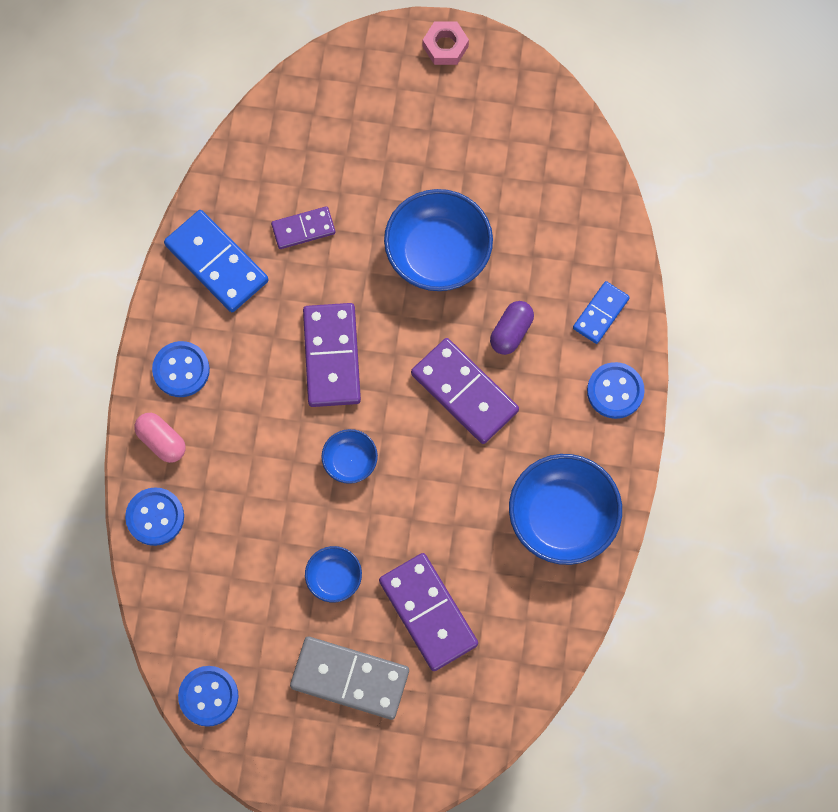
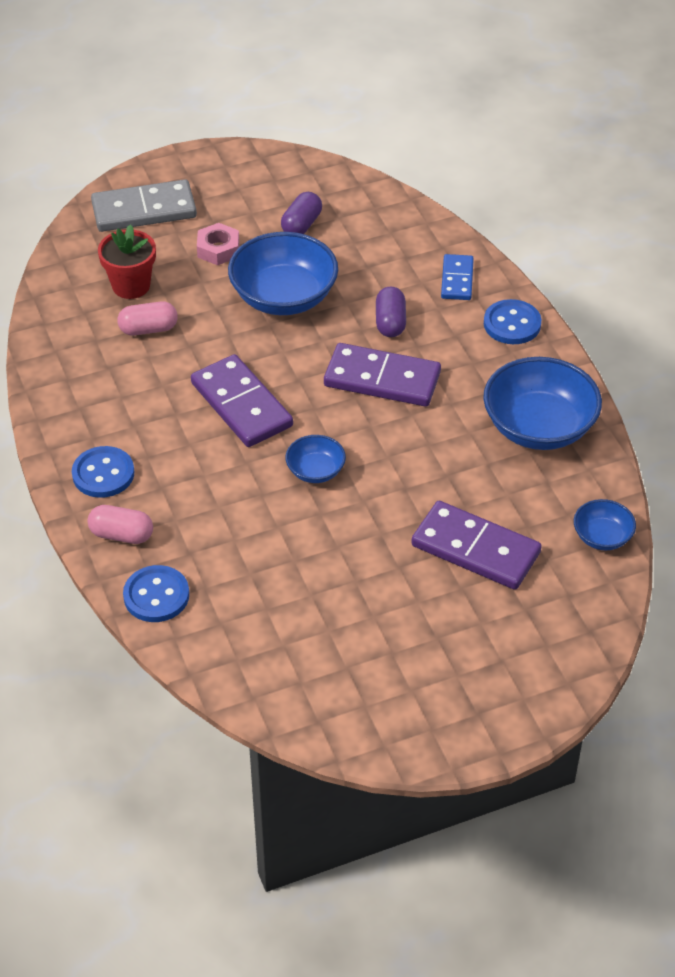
camera: 30 degrees left, 25 degrees down
blue domino [164,210,268,312] -> none
blue button [178,666,238,727] -> none
purple domino [271,206,335,249] -> pink capsule [117,301,178,335]
grey domino [290,637,409,720] -> grey domino moved to [91,179,197,232]
blue bowl [305,546,362,602] -> blue bowl moved to [574,499,636,550]
pink nut [423,22,469,65] -> pink nut moved to [197,223,239,265]
none -> red flower pot [98,224,156,299]
none -> purple capsule [281,192,322,234]

